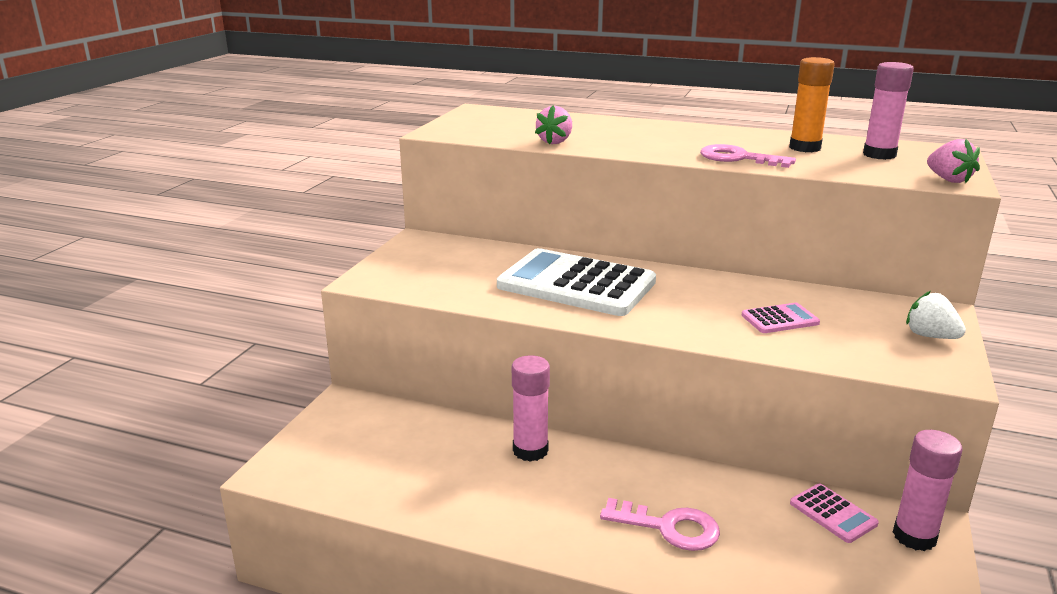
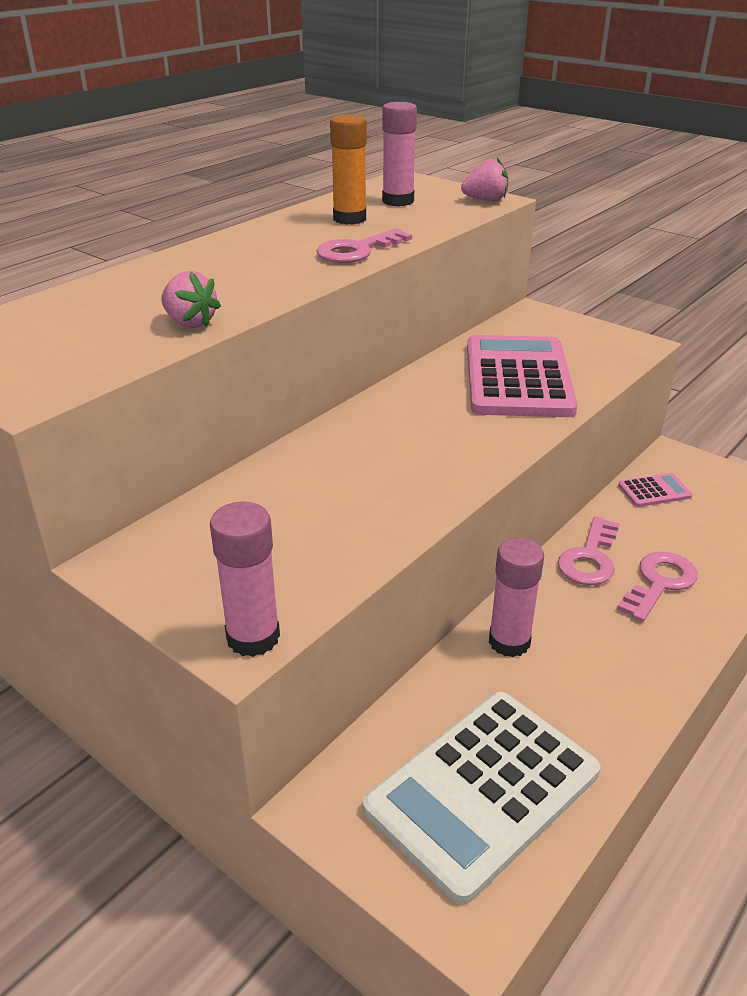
camera: 70 degrees left, 10 degrees up
white calculator [497,248,656,316] -> white calculator moved to [363,692,600,905]
pink calculator [741,303,820,333] -> pink calculator [467,335,578,417], size x2.31
pink glue stick [893,430,962,551] -> pink glue stick moved to [210,502,280,657]
white strawberry [906,291,966,339] -> none
none -> pink key [558,516,619,585]

